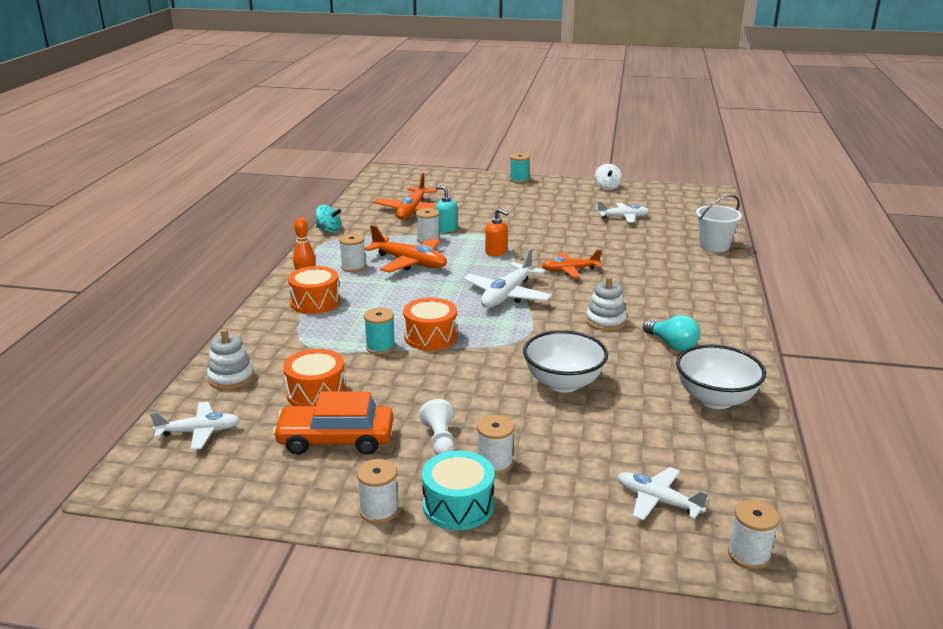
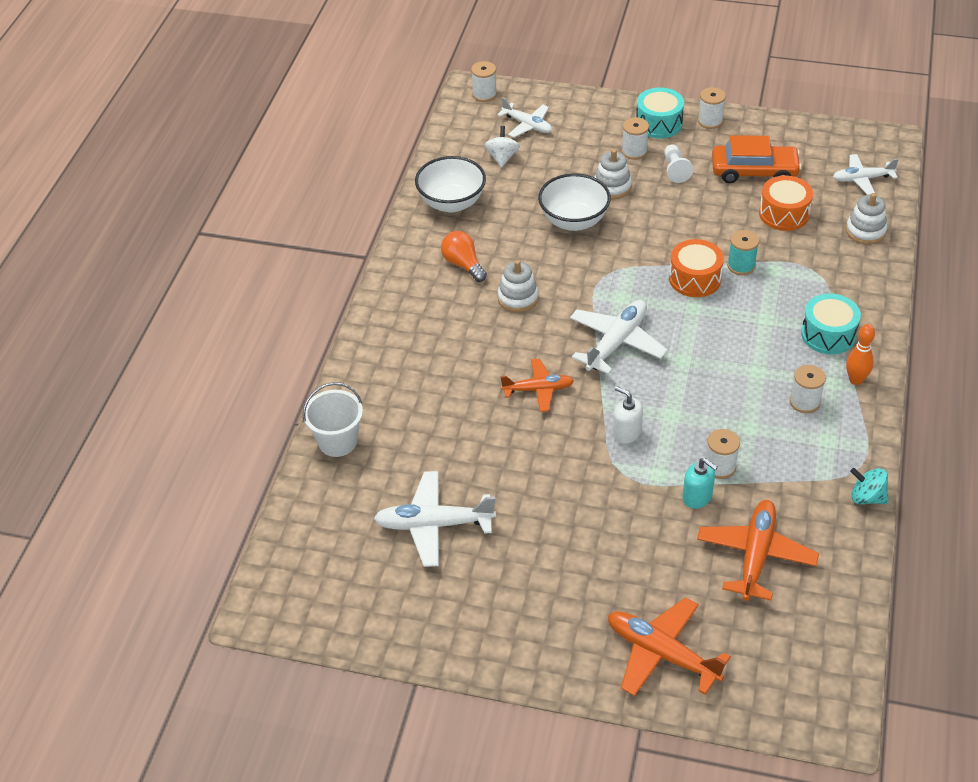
camera: 175 degrees left, 20 degrees up
orange drum [288,266,340,314] -> turquoise drum [801,293,861,355]
orange plane [364,225,447,273] -> orange plane moved to [608,597,731,696]
orange soap dispenser [485,209,509,256] -> white soap dispenser [613,386,643,444]
turquoise spool [510,153,530,183] -> none
white spinning top [595,164,622,190] -> white spinning top moved to [484,126,520,168]
white plane [597,201,649,223] -> white plane [374,471,496,567], size x1.54
turquoise light bulb [643,315,700,351] -> orange light bulb [441,231,487,282]
none -> white stacking toy [594,149,632,199]

